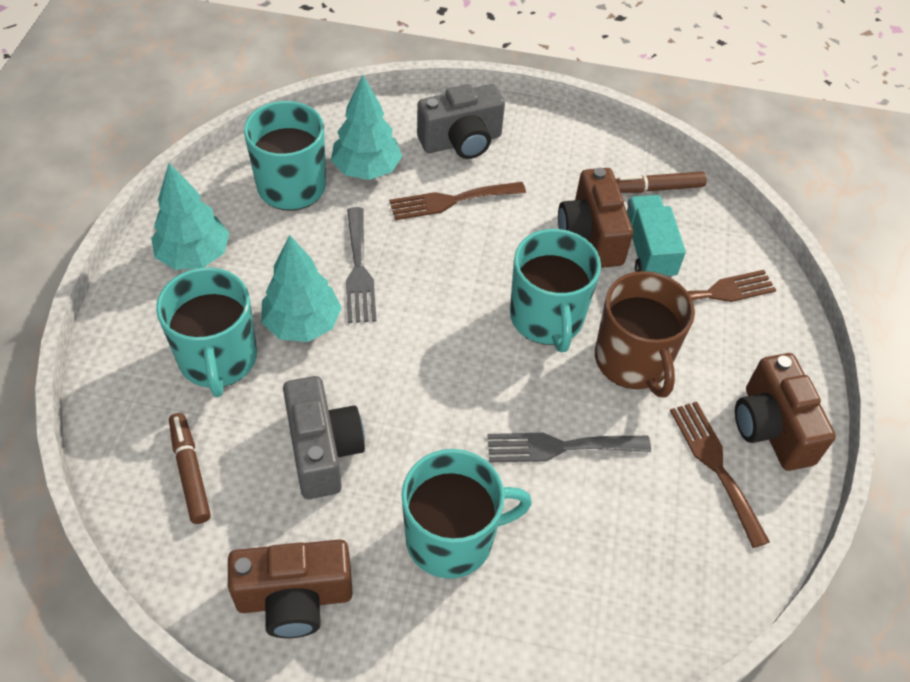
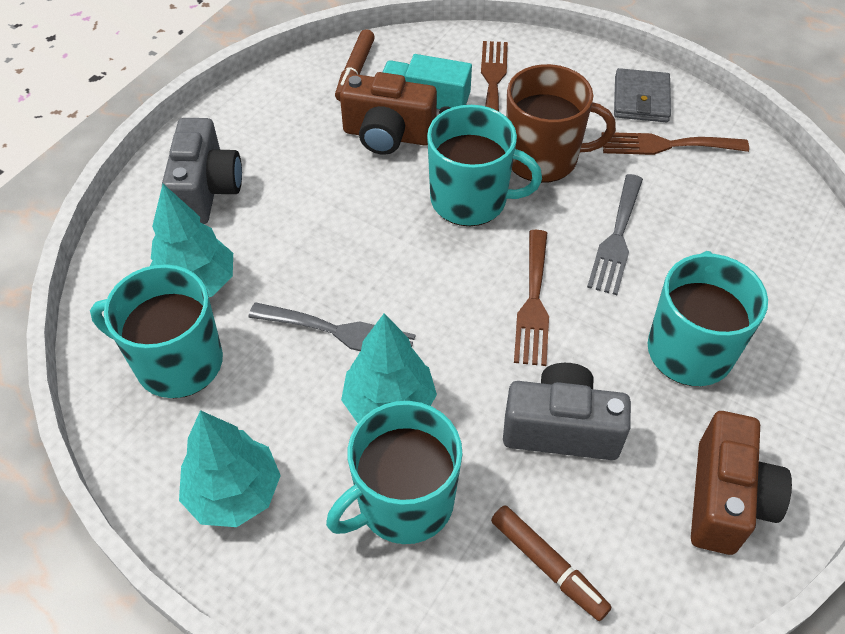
camera: 65 degrees left, 0 degrees up
turquoise mug [156,267,257,397] -> turquoise mug turned 135 degrees clockwise [326,401,462,544]
brown marker [169,413,211,524] -> brown marker turned 135 degrees counterclockwise [491,505,612,621]
brown fork [389,182,526,220] -> brown fork moved to [514,230,549,366]
brown camera [735,353,836,471] -> grey wallet [614,68,671,122]

